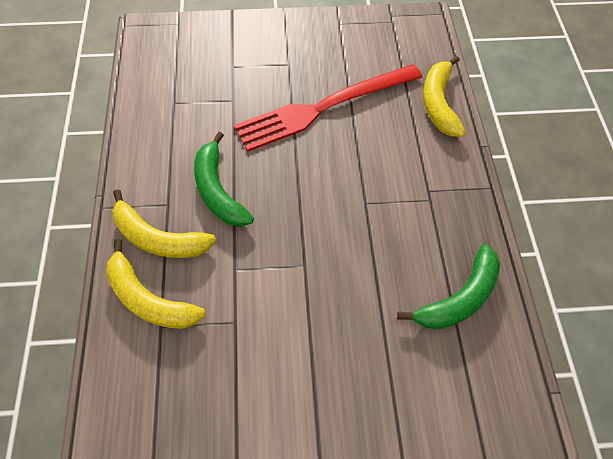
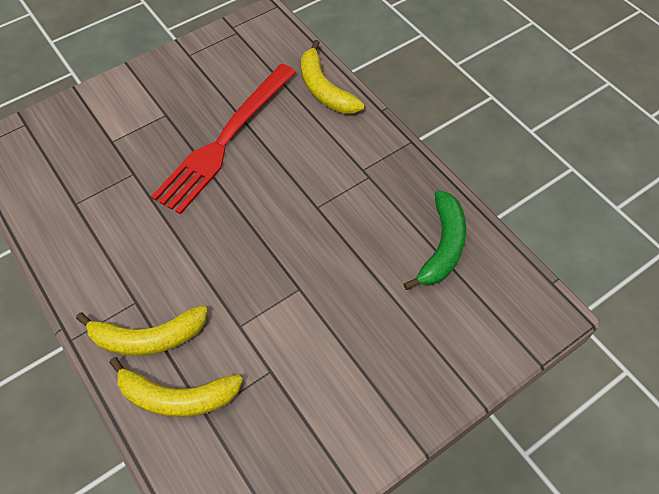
camera: 30 degrees left, 0 degrees up
green banana [194,132,254,227] -> none

